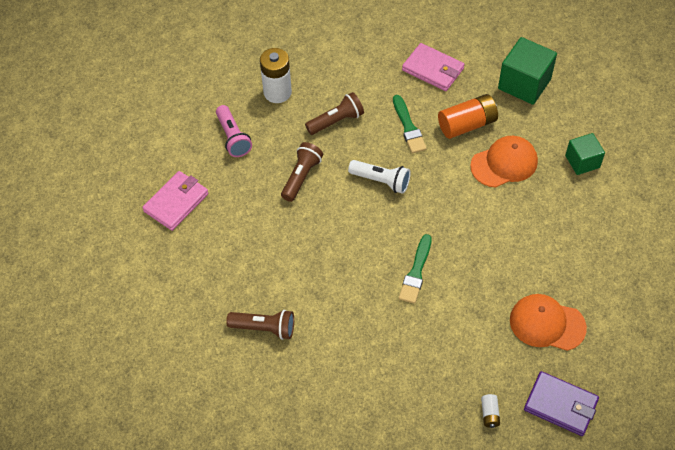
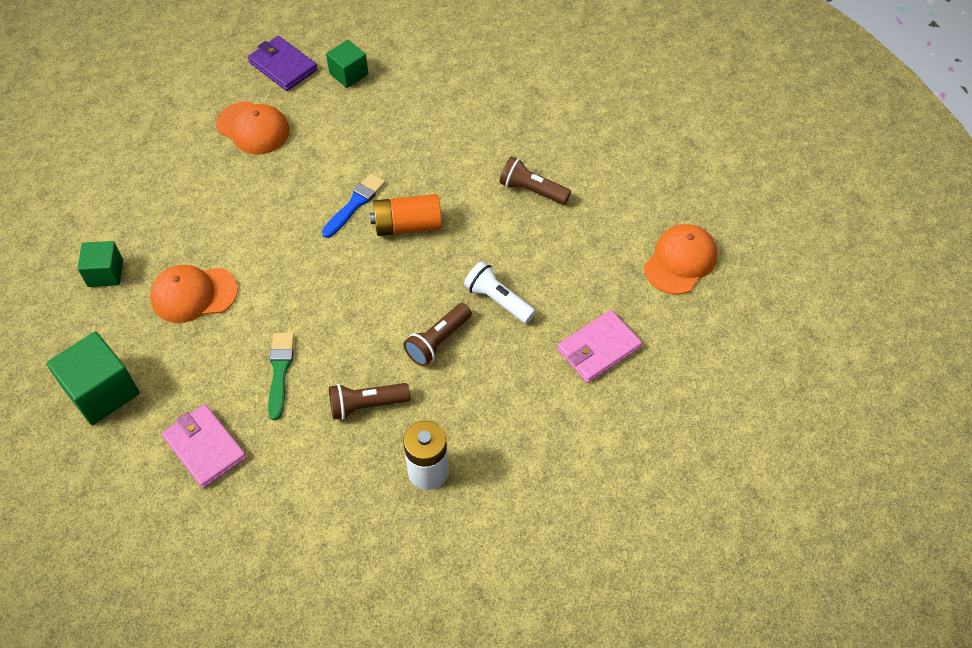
camera: 165 degrees left, 0 degrees up
pink flashlight [216,105,252,157] -> none
white flashlight [348,160,411,194] -> white flashlight moved to [464,261,536,323]
green brush [399,234,432,304] -> blue brush [322,173,386,238]
orange battery [438,94,498,139] -> orange battery moved to [370,194,442,236]
white battery [481,394,500,428] -> green cube [326,40,368,88]
none -> orange cap [644,224,717,295]

